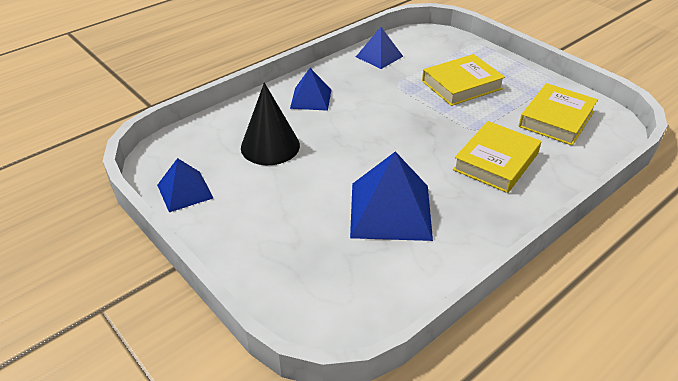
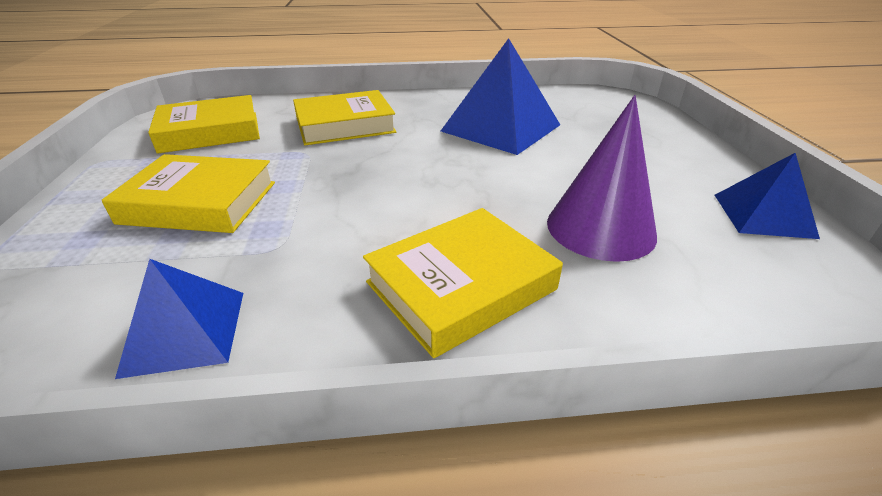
camera: 145 degrees left, 5 degrees down
black cone [241,83,300,165] -> purple cone [547,95,657,262]
blue pyramid [290,68,331,111] -> yellow book [363,208,563,358]

